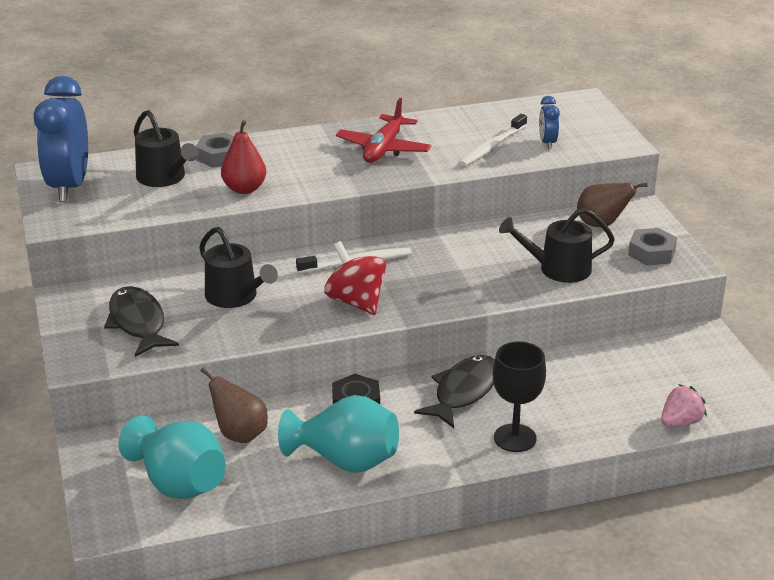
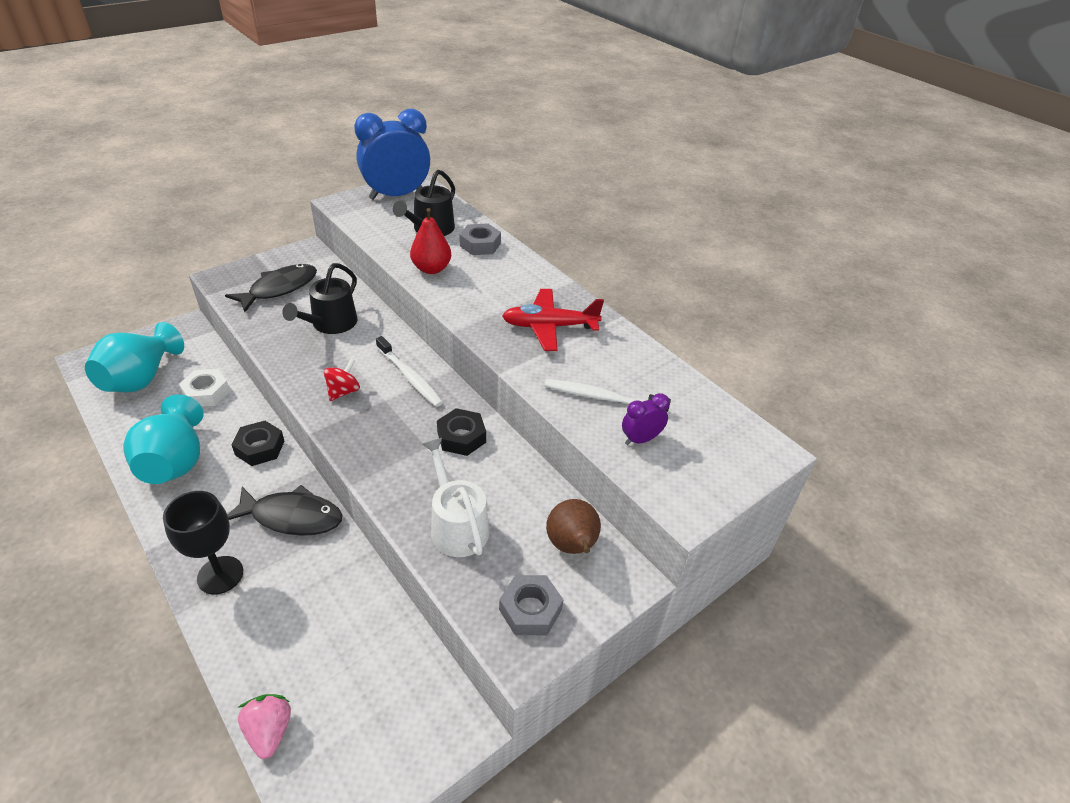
camera: 65 degrees right, 10 degrees up
brown pear [200,367,268,443] -> white nut [179,369,230,407]
red spinning top [324,241,386,315] -> red spinning top [324,359,360,401], size x0.61
black watering can [499,208,615,283] -> white watering can [422,438,489,557]
blue clock [539,96,560,149] -> purple clock [622,393,670,445]
pink strawberry [661,384,707,427] -> pink strawberry turned 135 degrees counterclockwise [238,694,291,759]
none -> black nut [437,408,486,456]

